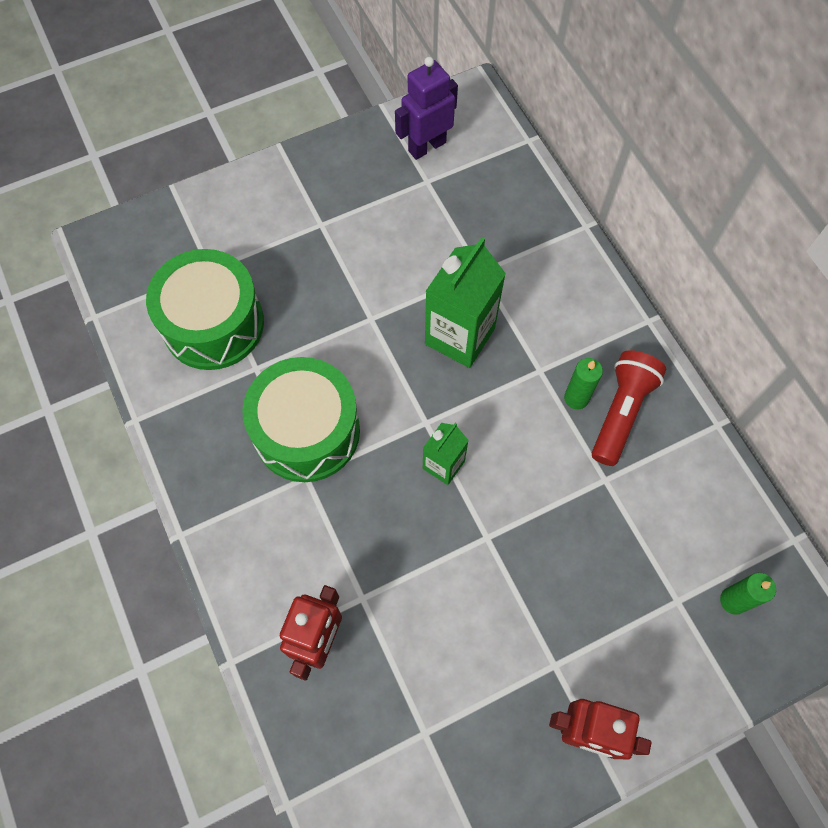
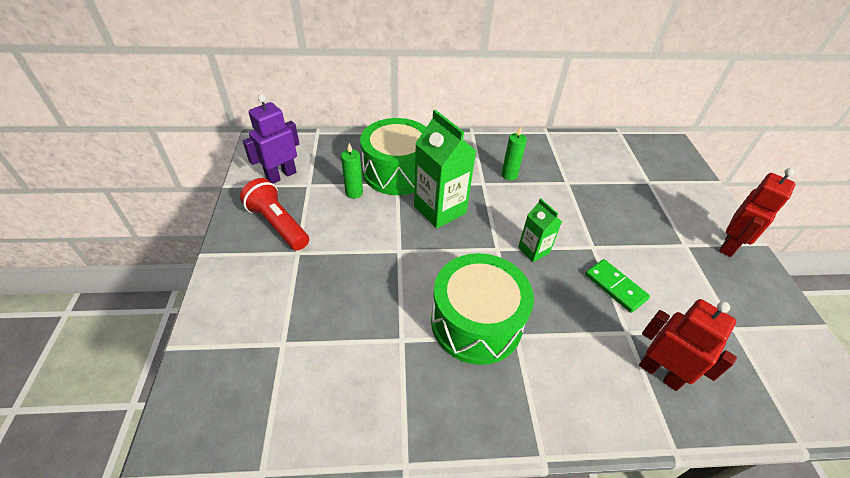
camera: 70 degrees left, 20 degrees down
green drum [146,249,264,370] -> green drum moved to [360,118,426,195]
purple robot [395,57,458,160] -> purple robot turned 60 degrees clockwise [243,94,299,184]
red flashlight [592,350,666,466] -> red flashlight moved to [240,178,309,251]
green candle [720,572,776,615] -> green candle moved to [341,143,363,199]
none -> green domino [585,259,650,313]

